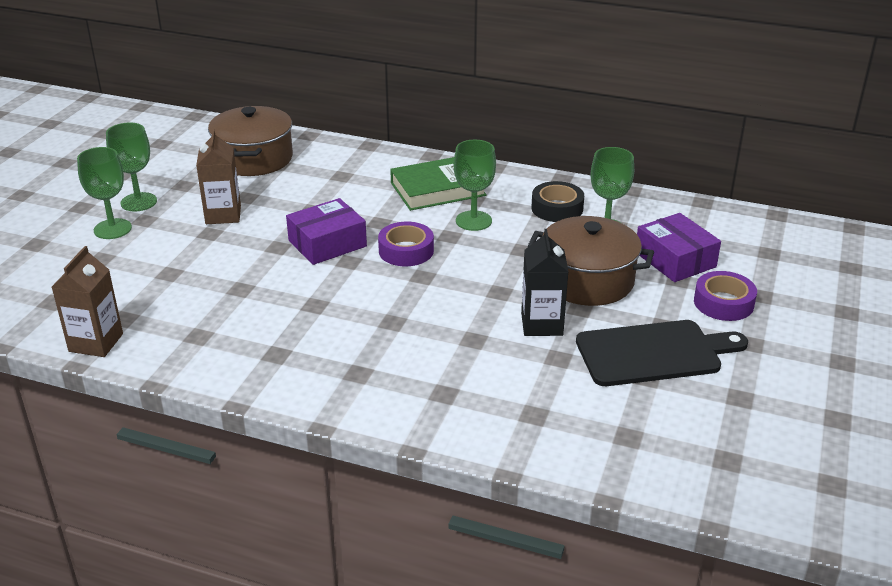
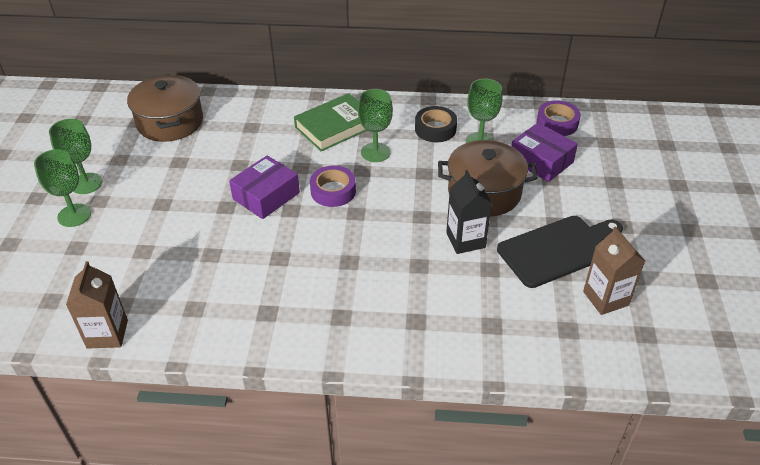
camera: 15 degrees left, 10 degrees up
brown carton [196,129,241,224] -> brown carton moved to [583,227,645,315]
purple tape [694,271,757,321] -> purple tape moved to [537,100,581,136]

